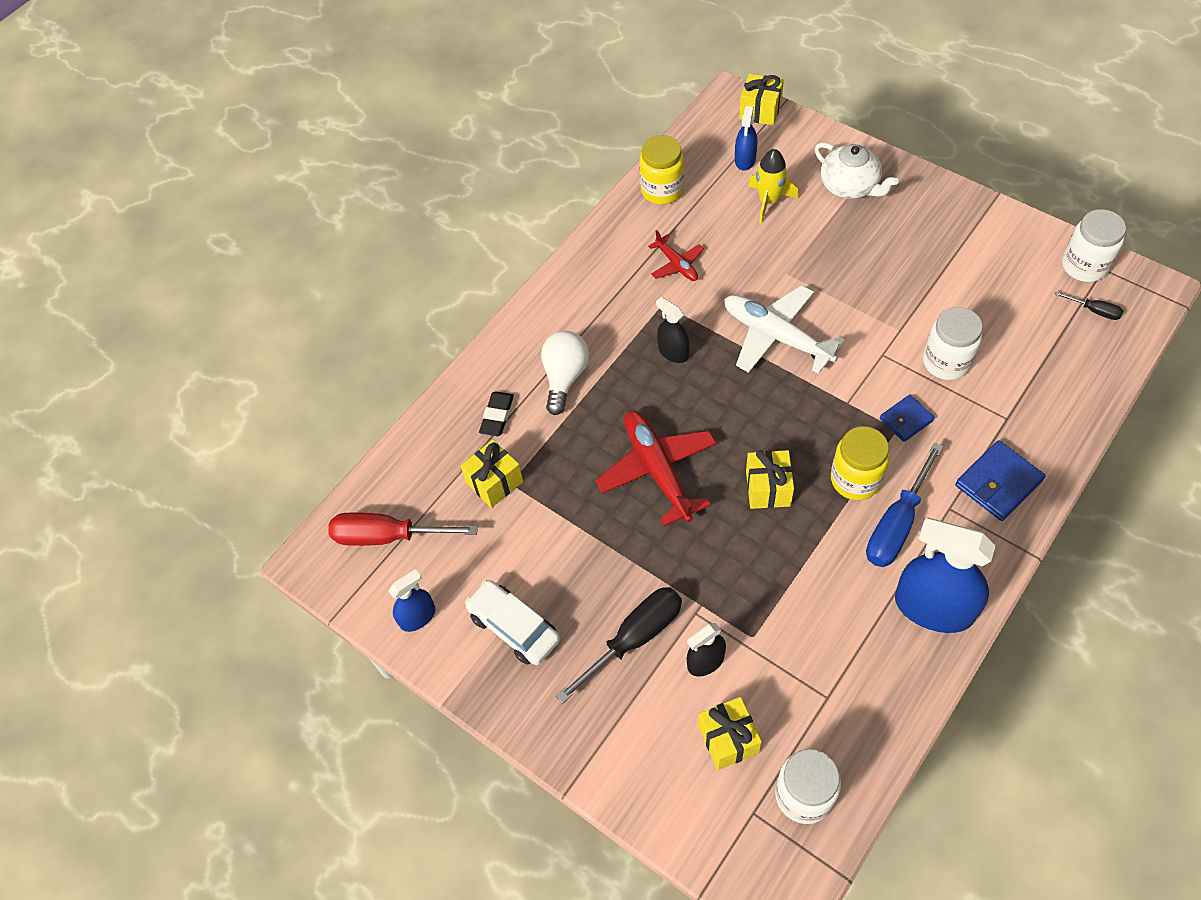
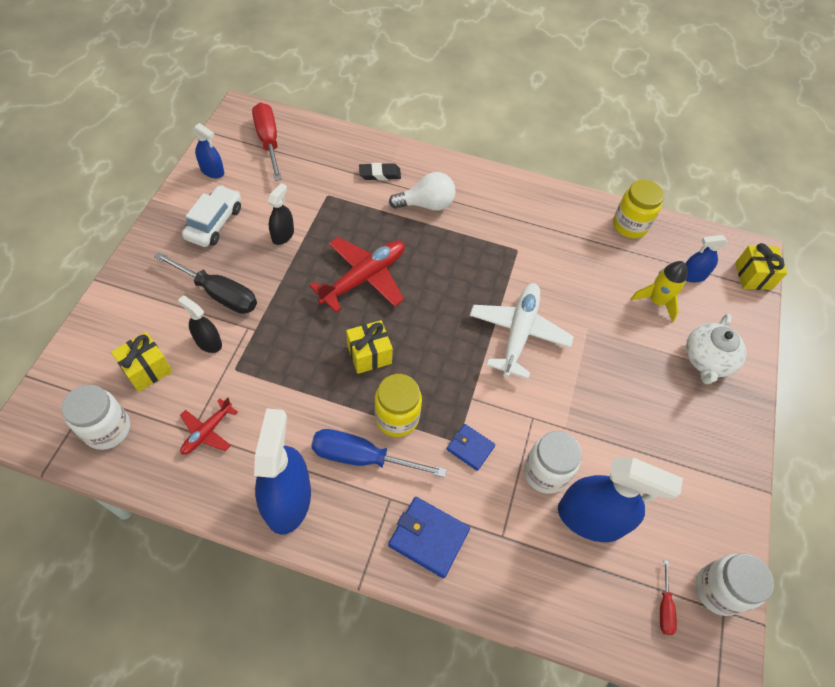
camera: 60 degrees right, 0 degrees up
yellow gift [461,440,523,508] -> none
red plane [648,230,704,281] -> red plane moved to [180,397,238,455]
black spray bottle [656,297,690,363] -> black spray bottle moved to [268,183,294,245]
black screwdriver [1054,291,1123,320] -> red screwdriver [660,560,677,635]
none -> blue spray bottle [558,457,683,542]

